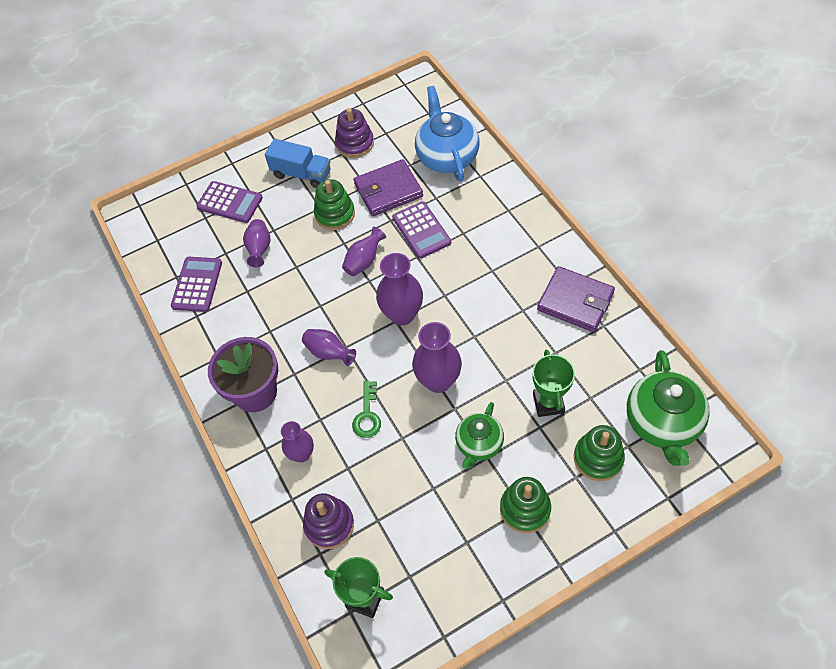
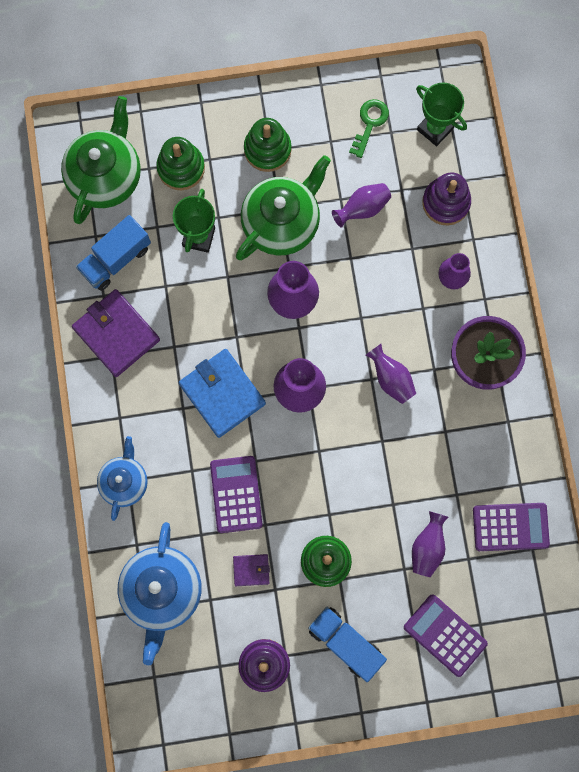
camera: 165 degrees left, 20 degrees up
purple calculator [171,257,222,312] -> purple calculator turned 120 degrees counterclockwise [473,503,550,551]
purple vase [342,227,386,276] -> purple vase moved to [332,183,391,228]
green key [352,380,381,438] -> green key moved to [349,99,389,158]
purple wallet [354,159,423,216] -> purple wallet [233,554,270,586], size x0.49
green teapot [455,402,504,469] -> green teapot [236,155,331,260], size x1.63
none -> blue truck [76,215,151,291]
none -> blue teapot [97,436,148,521]
none -> blue wallet [179,349,266,438]

